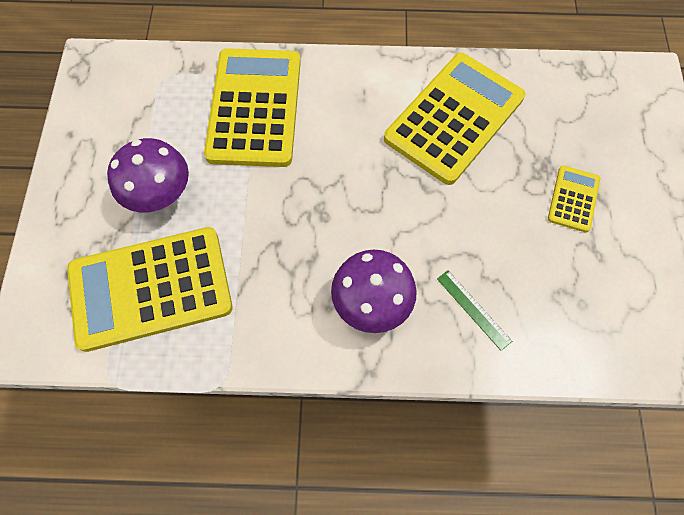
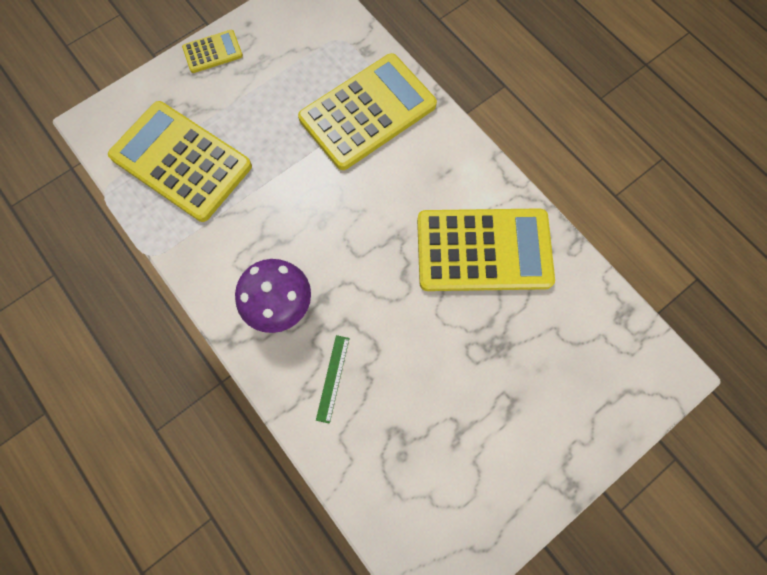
camera: 50 degrees right, 5 degrees up
purple mushroom [107,138,189,213] -> none
yellow calculator [548,166,600,232] -> yellow calculator moved to [182,30,243,73]

